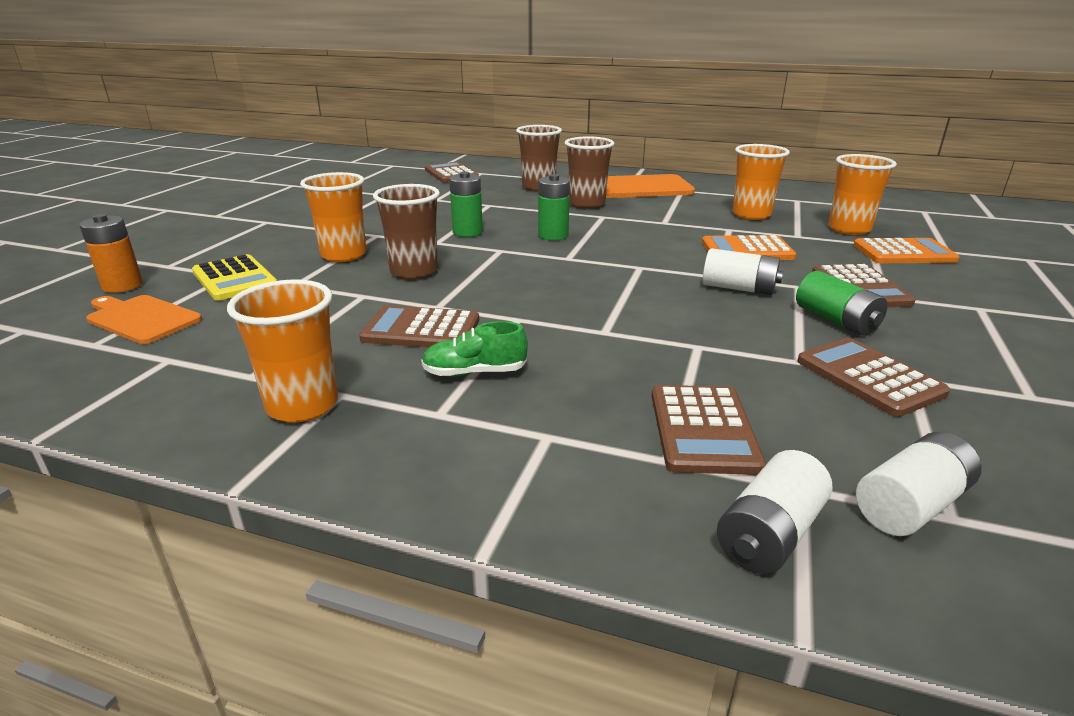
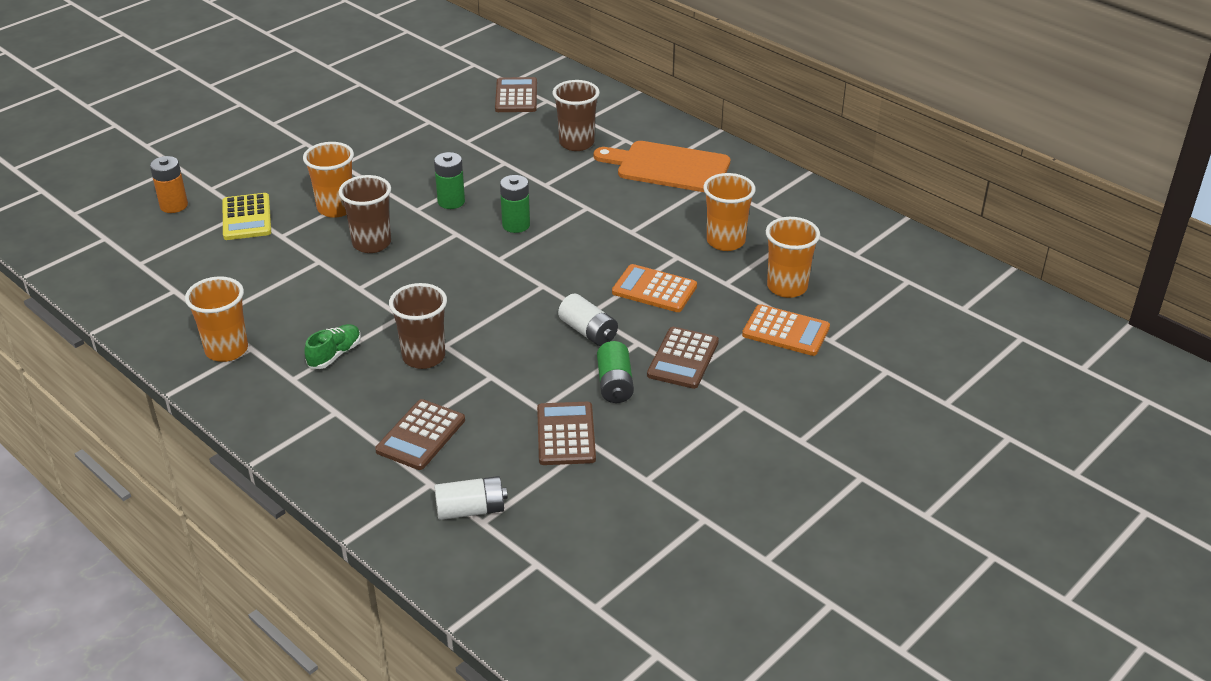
camera: 25 degrees right, 10 degrees up
orange cutting board [86,295,202,344] -> none
brown calculator [359,305,479,348] -> none
green shoe [421,321,528,377] -> green shoe turned 105 degrees clockwise [304,324,361,369]
brown cup [565,136,614,209] -> brown cup moved to [389,283,447,369]
white battery [717,450,833,574] -> none

